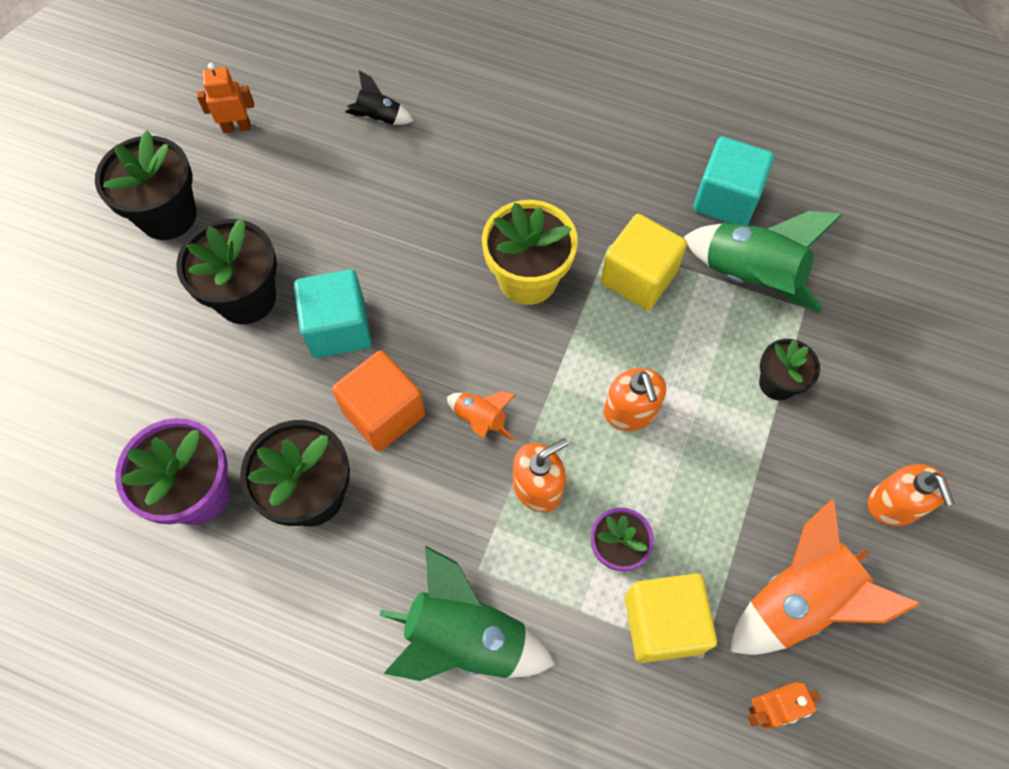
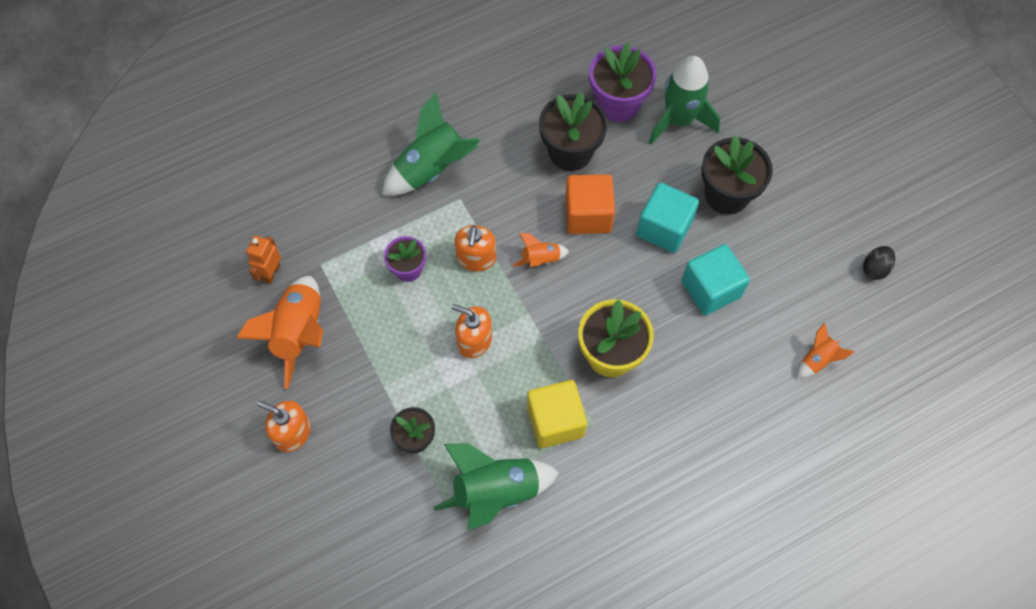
camera: 130 degrees right, 0 degrees up
black flower pot [95,131,197,240] -> none
orange robot [197,63,254,134] -> black egg [863,246,895,280]
black rocket [345,70,413,125] -> orange rocket [797,322,855,378]
yellow cube [625,573,717,663] -> none
turquoise cube [693,137,774,225] -> turquoise cube moved to [682,244,750,315]
none -> green rocket [649,56,720,144]

